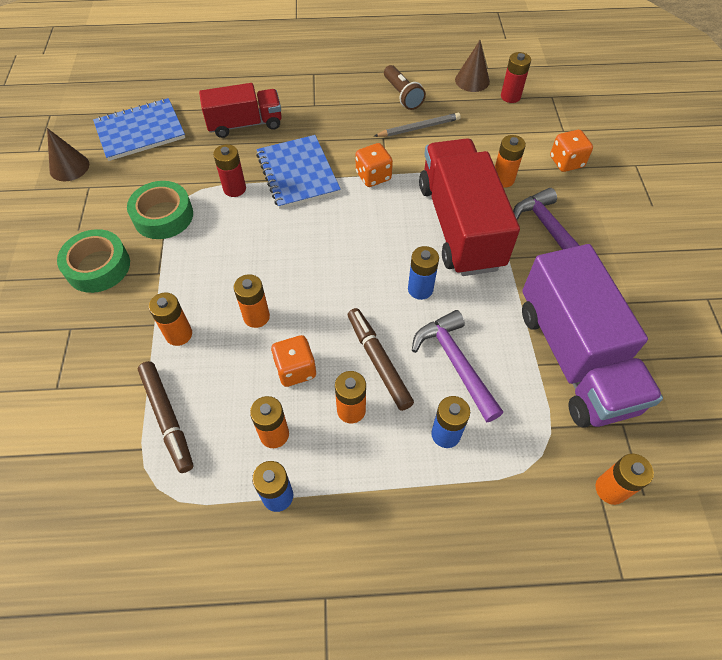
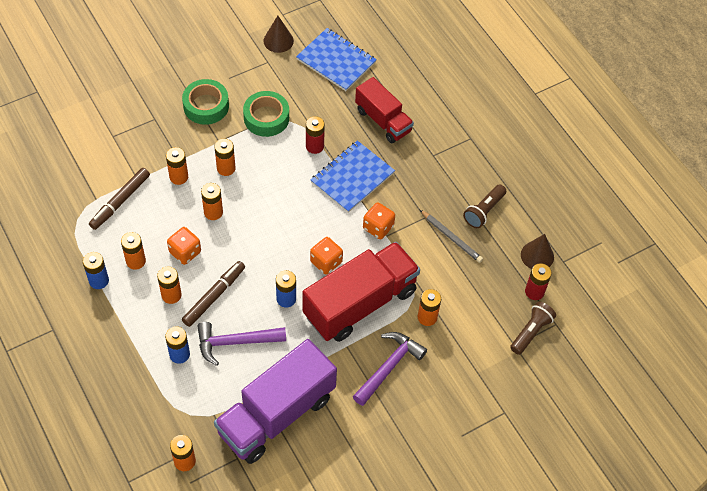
camera: 60 degrees right, 0 degrees up
purple hammer [412,310,503,423] -> purple hammer turned 135 degrees counterclockwise [197,322,286,366]
orange dice [550,130,593,172] -> orange dice moved to [310,237,343,275]
none -> orange battery [214,139,236,176]
none -> brown flashlight [510,302,556,355]

